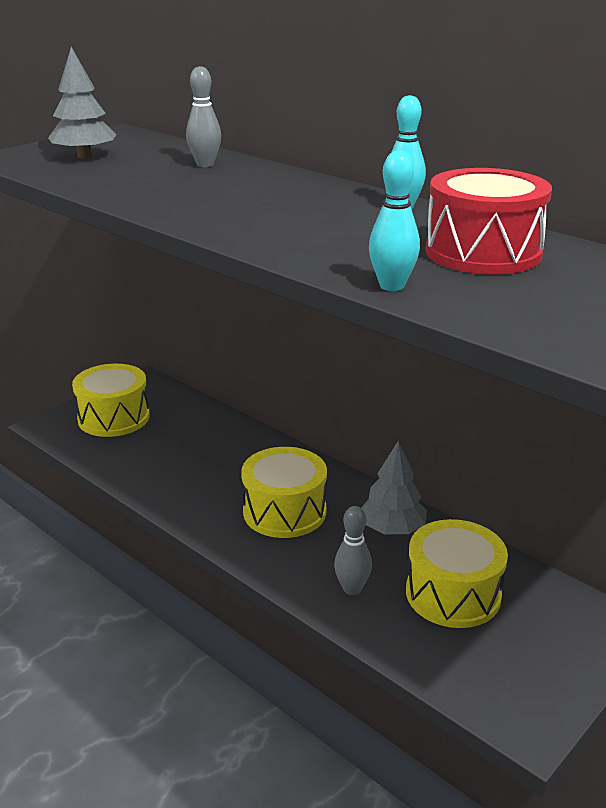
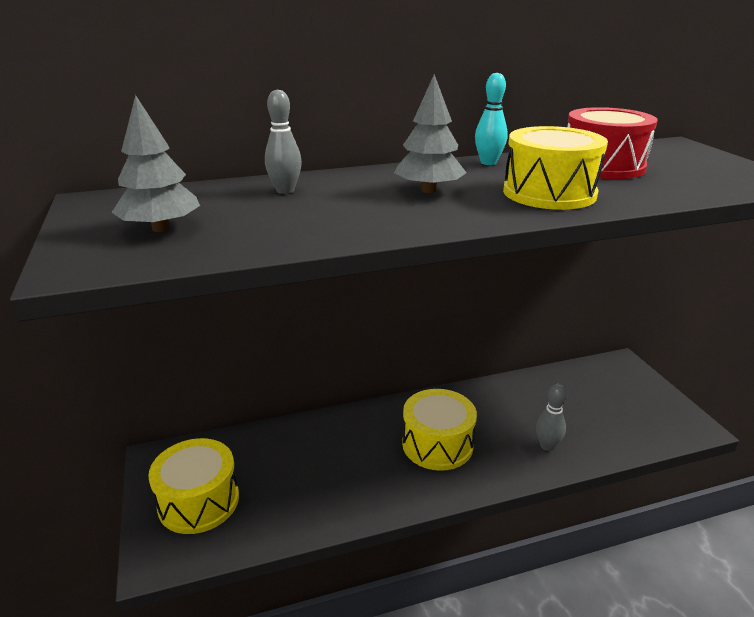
camera: 60 degrees left, 0 degrees up
grey tree [361,441,427,534] -> grey tree moved to [394,74,467,193]
turquoise bowling pin [369,150,420,291] -> none
yellow drum [406,519,508,628] -> yellow drum moved to [503,126,608,210]

